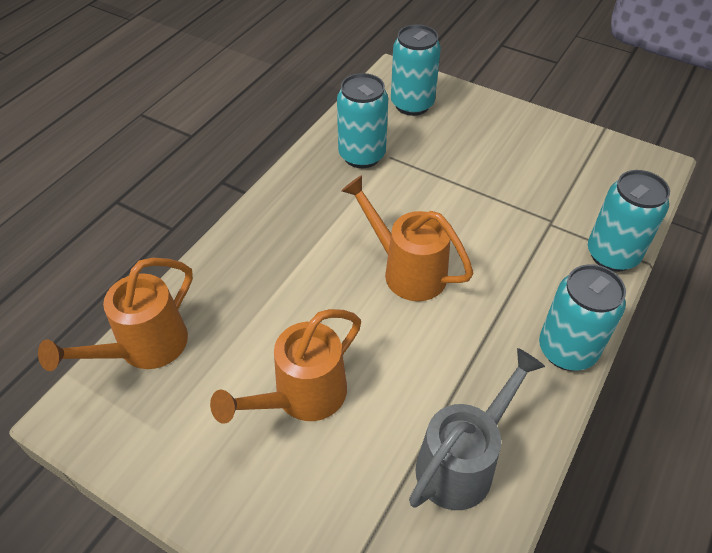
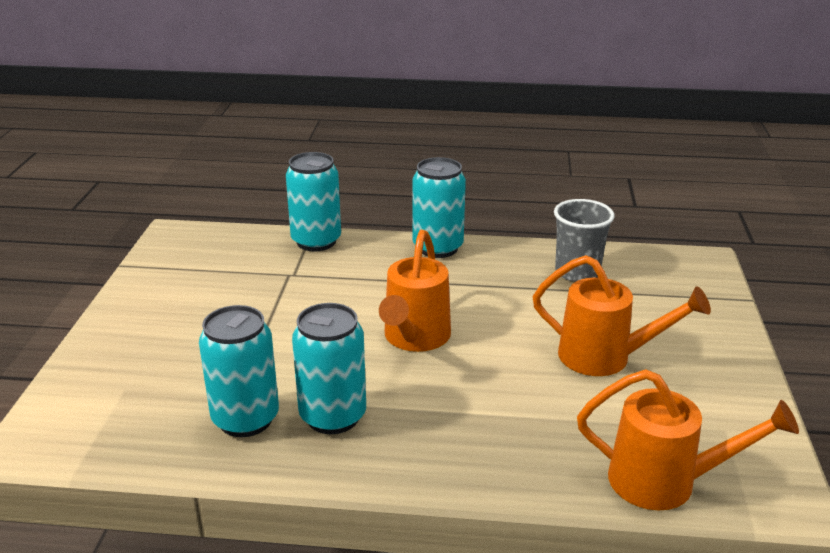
camera: 115 degrees left, 20 degrees down
turquoise can [391,24,441,116] -> turquoise can moved to [292,303,366,434]
grey watering can [409,348,545,510] -> grey cup [554,199,615,282]

